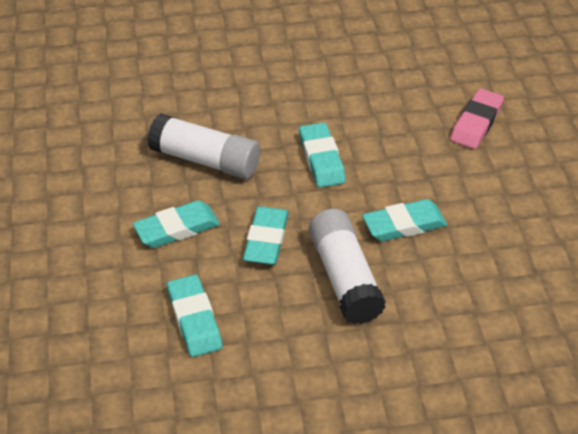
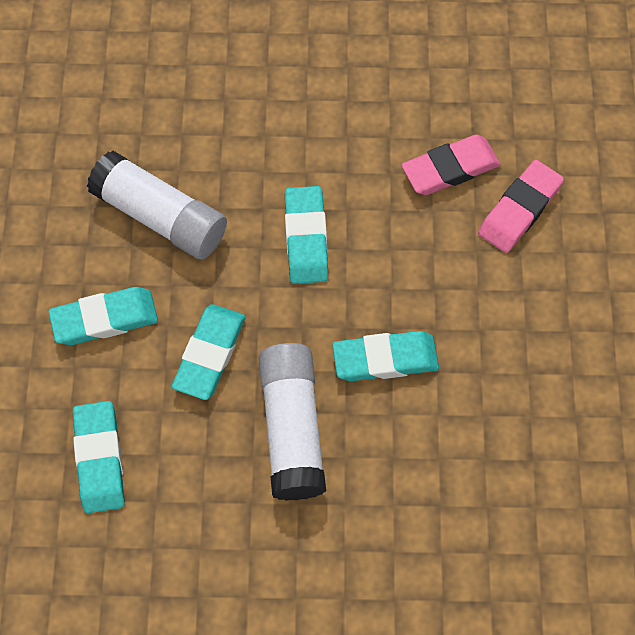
camera: 10 degrees right, 20 degrees up
none -> pink eraser [402,135,501,195]

